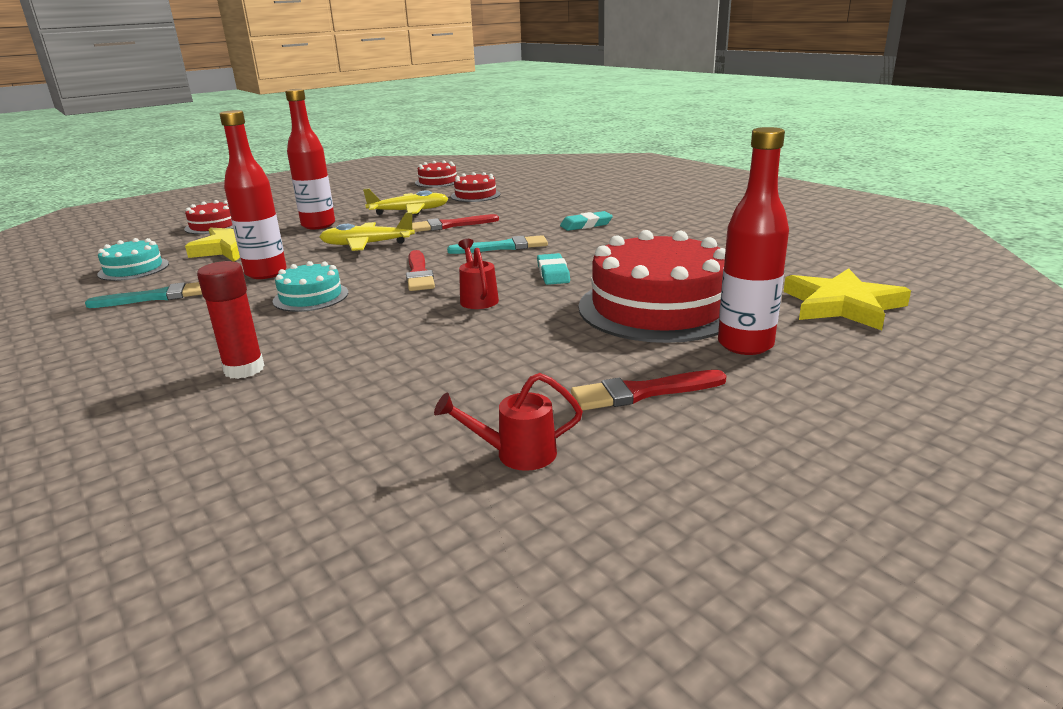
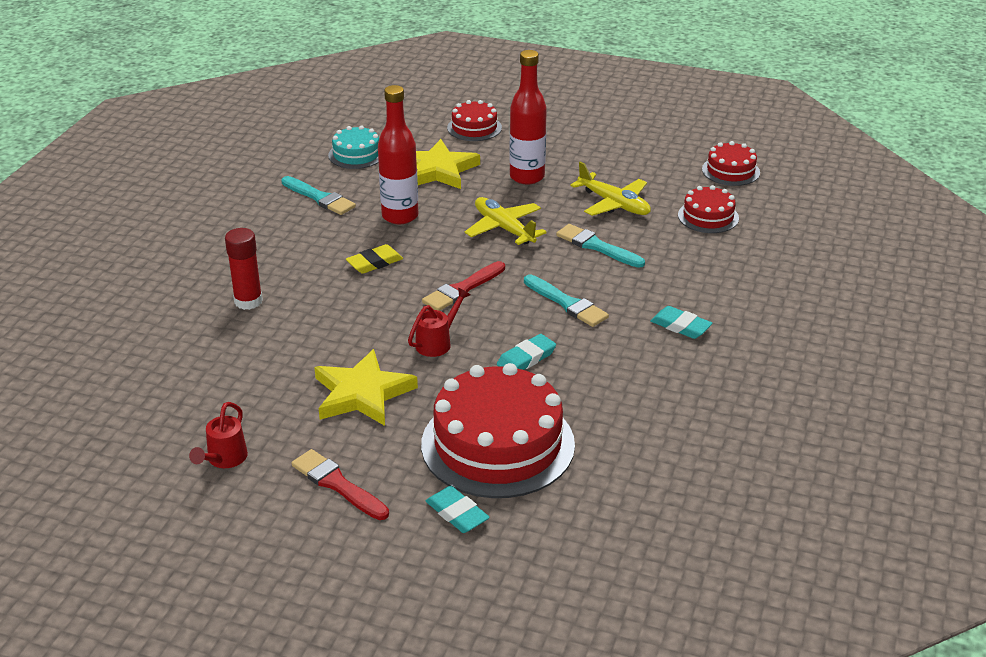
camera: 55 degrees right, 10 degrees up
turquoise cake [273,261,348,312] -> yellow eraser [346,244,403,274]
red brush [412,214,499,232] -> turquoise brush [556,224,645,268]
red watering can [434,373,583,471] -> red watering can turned 120 degrees counterclockwise [189,402,248,468]
red bottle [718,127,789,355] -> turquoise eraser [426,486,490,533]
yellow star [783,268,911,330] -> yellow star moved to [314,349,418,426]

